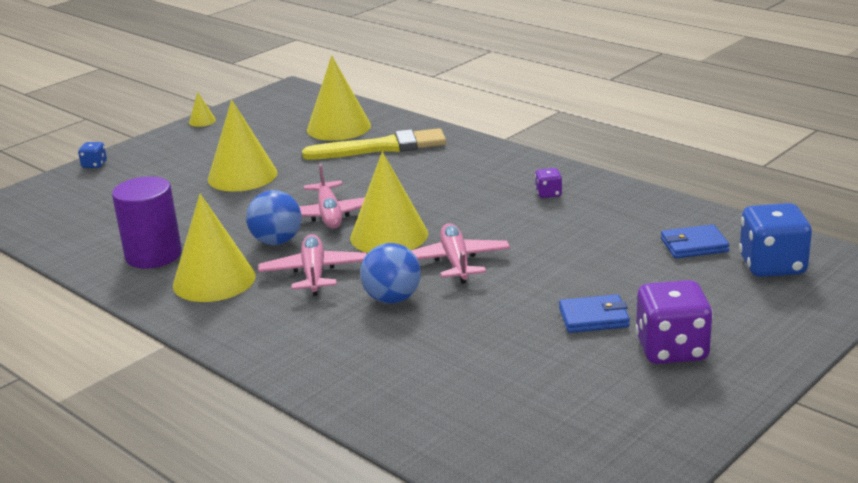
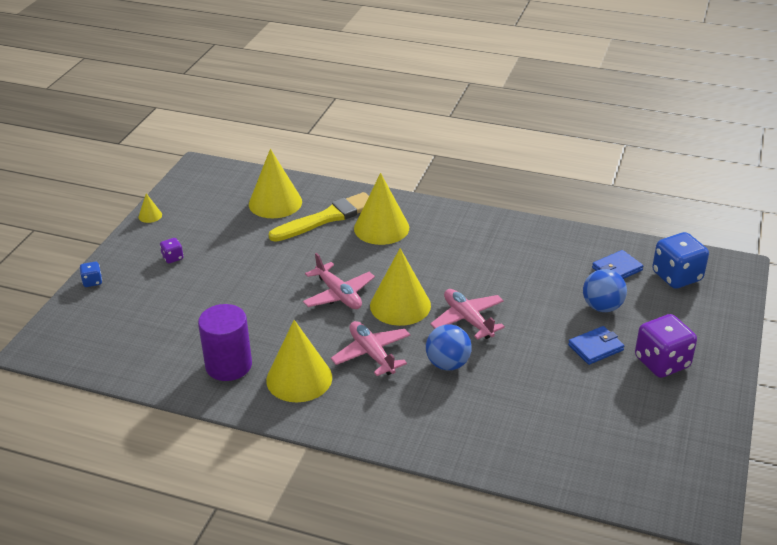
camera: 25 degrees left, 10 degrees up
yellow cone [208,100,277,192] -> yellow cone moved to [354,173,409,245]
blue ball [246,190,302,245] -> blue ball moved to [583,269,627,312]
purple dice [535,168,562,198] -> purple dice moved to [160,238,183,263]

